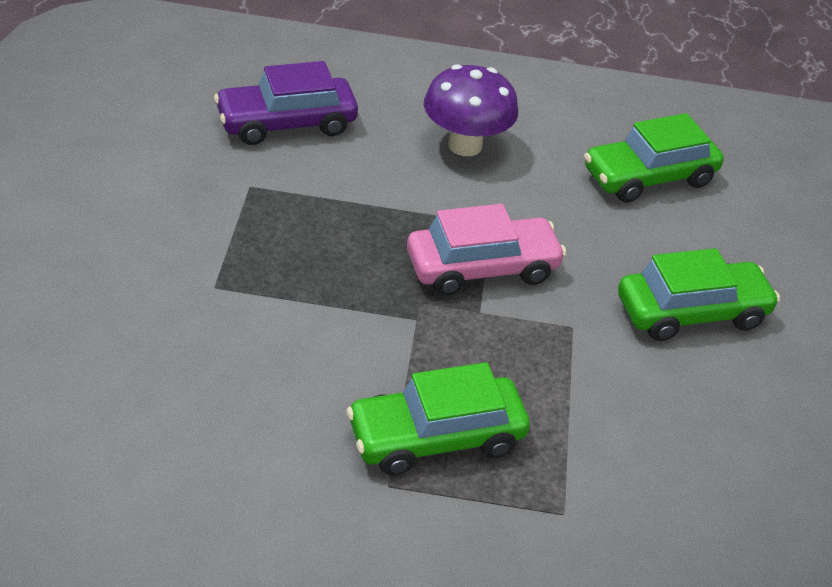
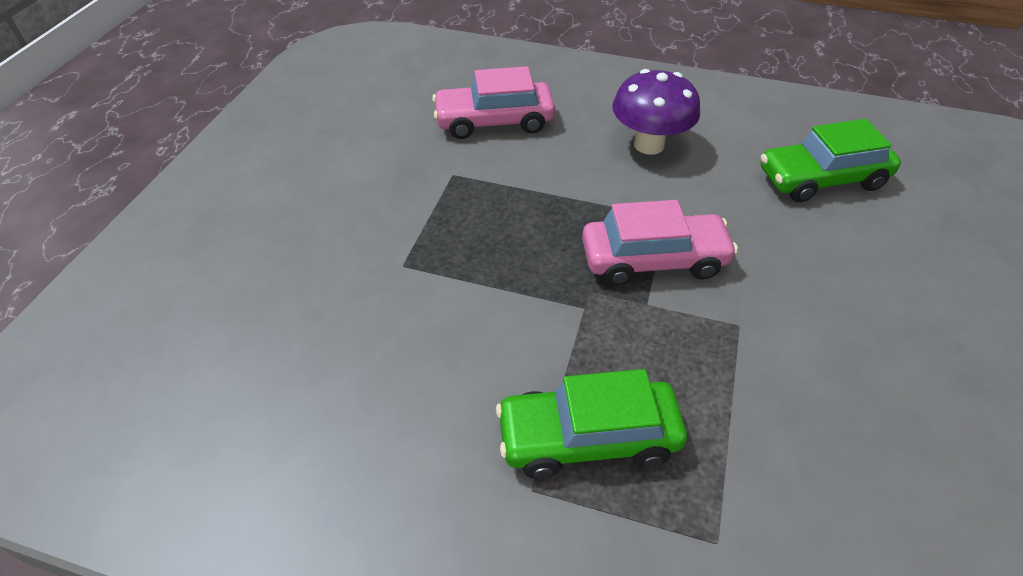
camera: 15 degrees right, 5 degrees up
purple car [214,61,358,145] -> pink car [432,66,555,139]
green car [618,248,780,341] -> none

